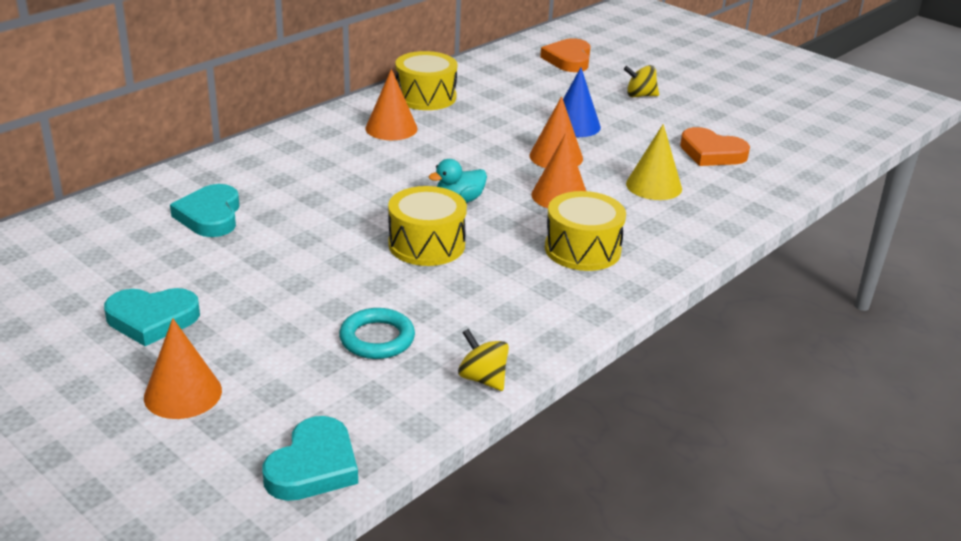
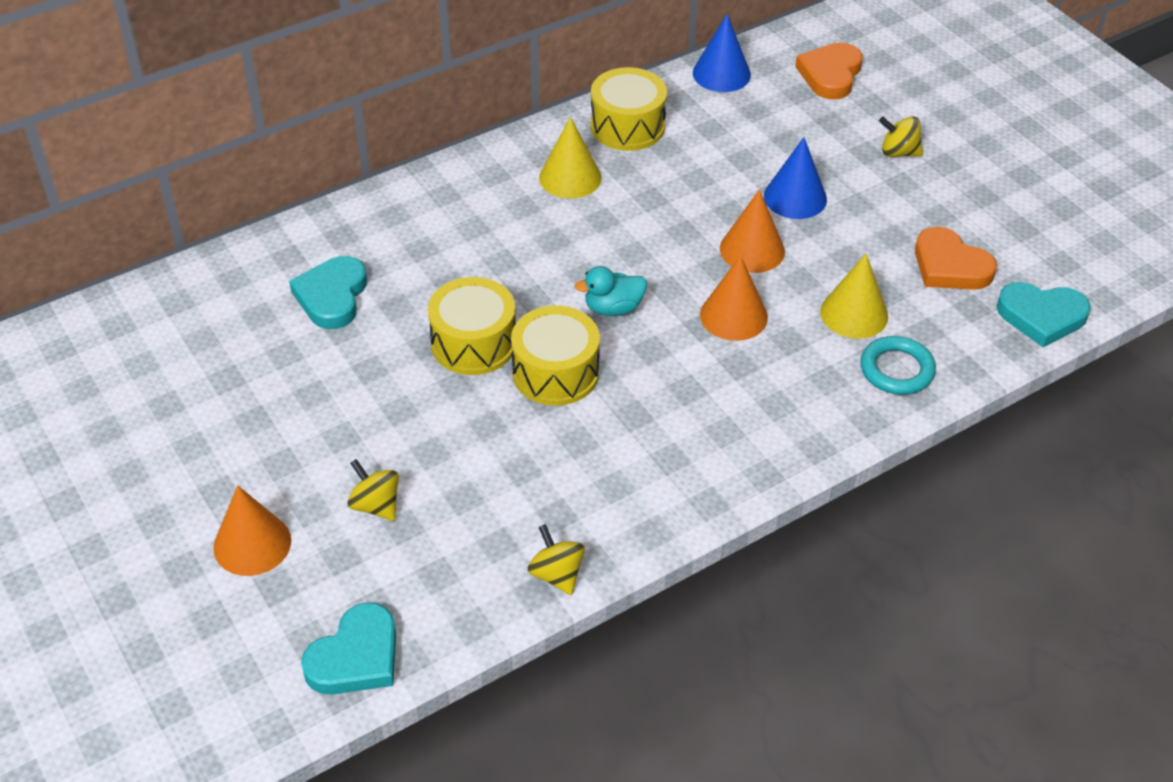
camera: 15 degrees right, 15 degrees up
turquoise heart [104,288,200,346] -> turquoise heart moved to [997,282,1091,347]
turquoise ring [339,308,415,359] -> turquoise ring moved to [861,336,936,395]
orange cone [365,69,418,140] -> yellow cone [539,117,602,199]
yellow drum [545,191,626,271] -> yellow drum moved to [428,277,516,375]
none -> yellow spinning top [347,459,399,521]
none -> blue cone [693,14,751,92]

